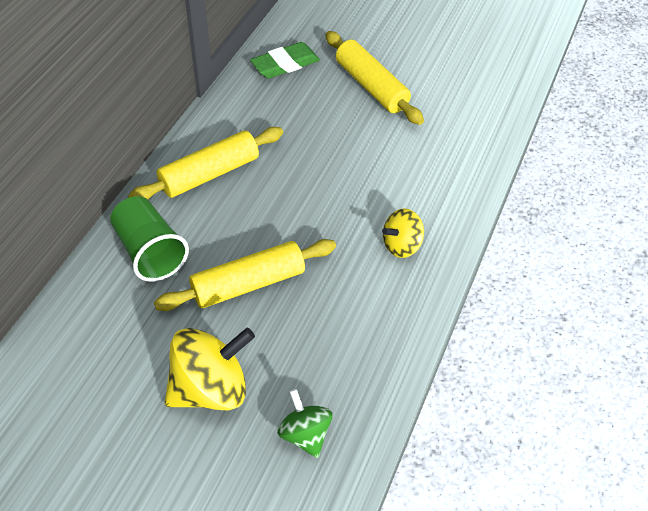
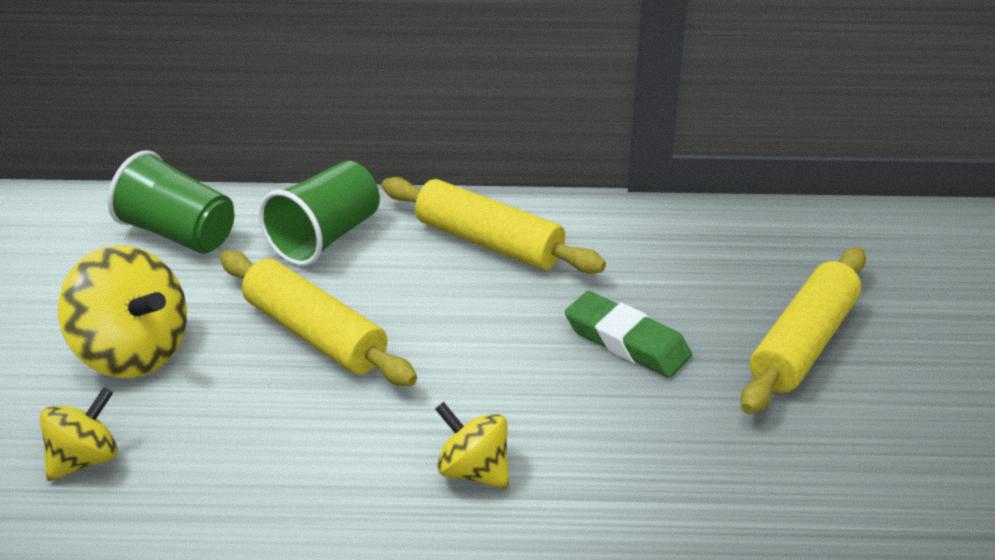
camera: 70 degrees right, 15 degrees down
green eraser [250,42,320,79] -> green eraser moved to [565,291,692,378]
green spinning top [277,389,332,458] -> yellow spinning top [40,387,118,481]
none -> green cup [107,150,234,254]

